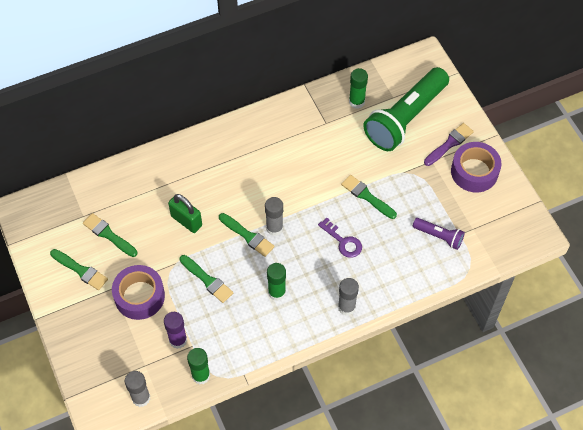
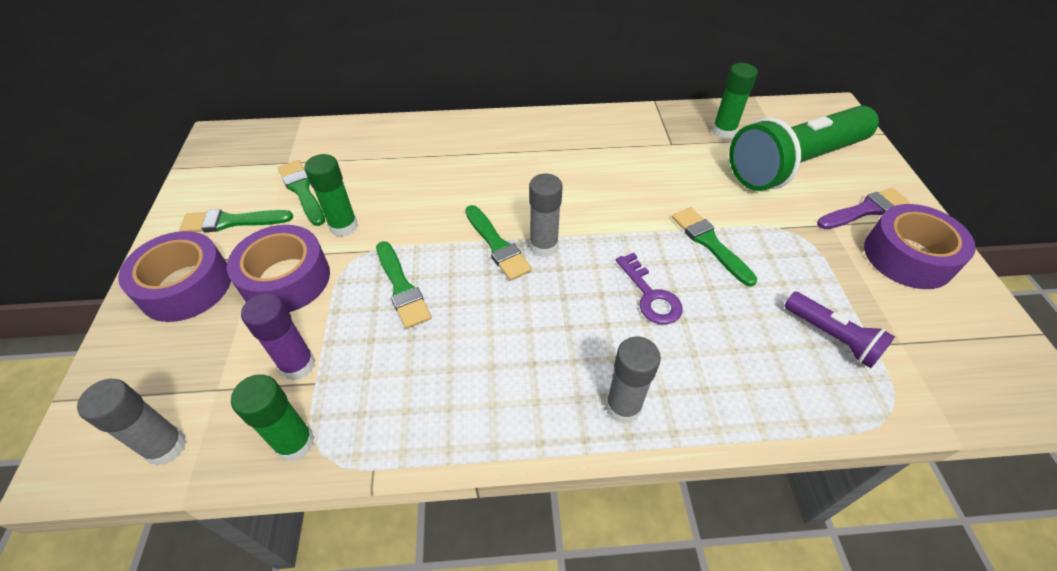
camera: 20 degrees right, 10 degrees down
green brush [50,249,108,290] -> green brush turned 120 degrees clockwise [179,209,293,232]
green padlock [168,194,202,233] -> none
green glue stick [267,263,286,301] -> green glue stick moved to [304,154,358,237]
none -> purple tape [118,231,231,322]

